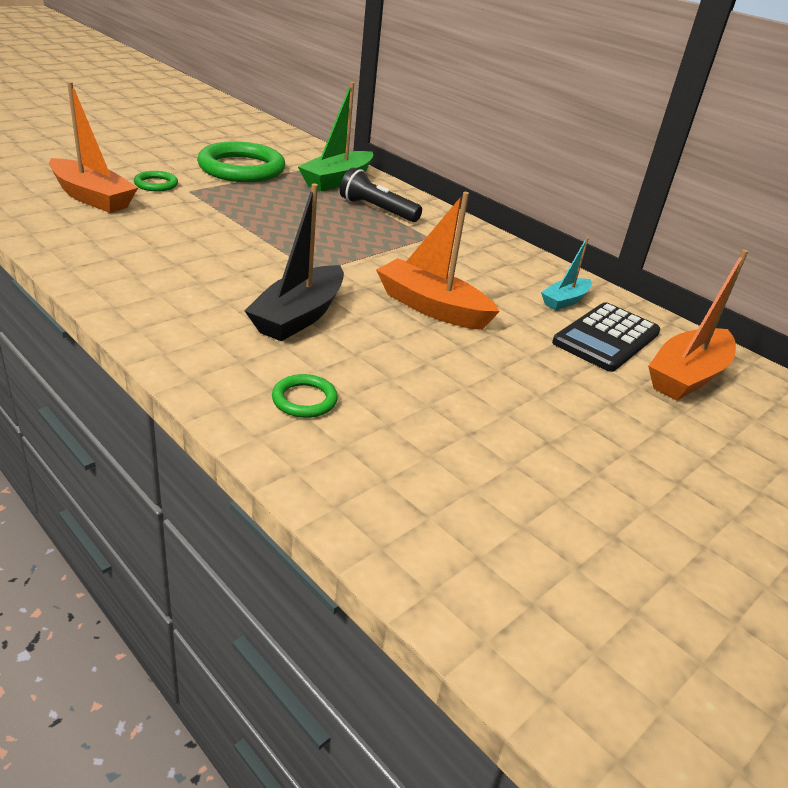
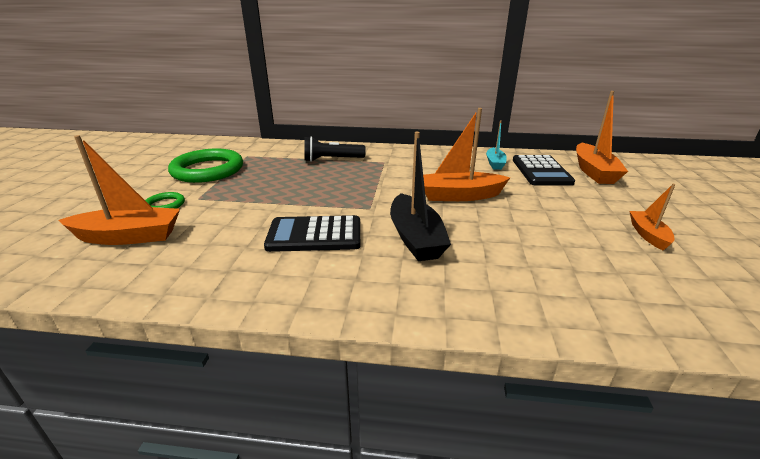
camera: 35 degrees left, 5 degrees down
green ring [272,374,338,418] -> none
green boat [298,82,373,191] -> none
none -> black calculator [264,215,360,252]
none -> orange boat [629,184,676,251]

